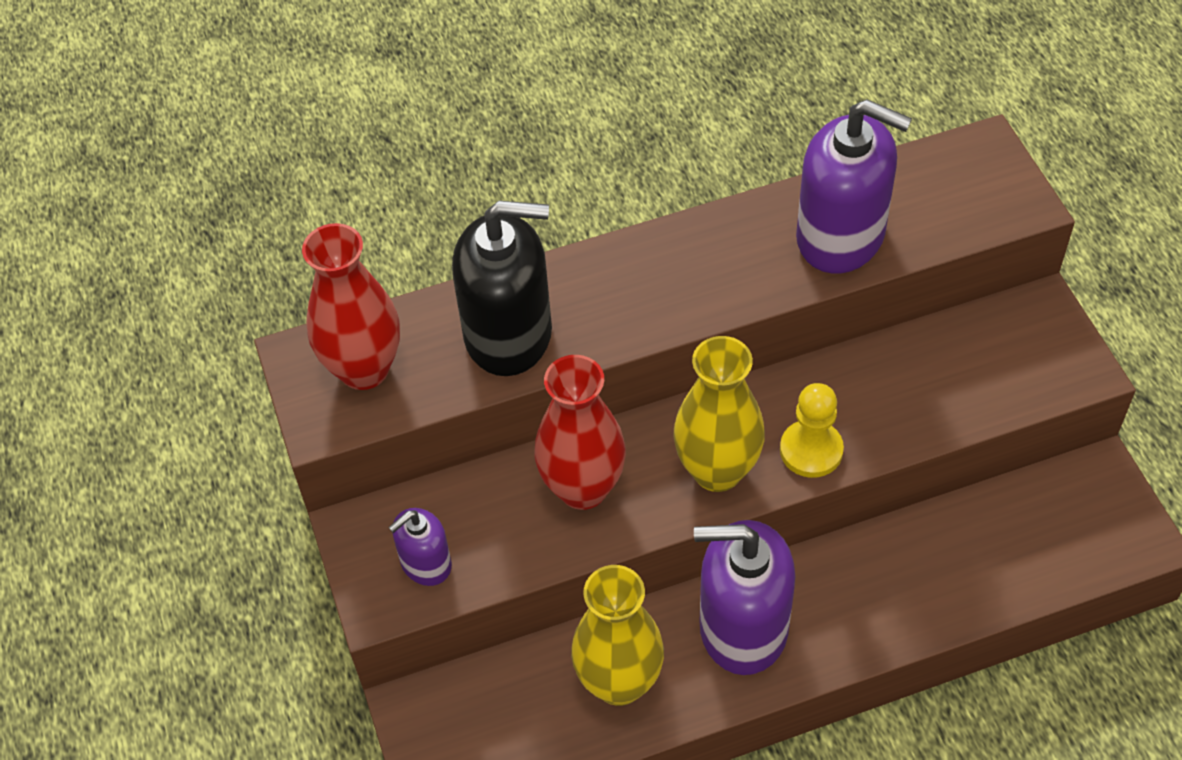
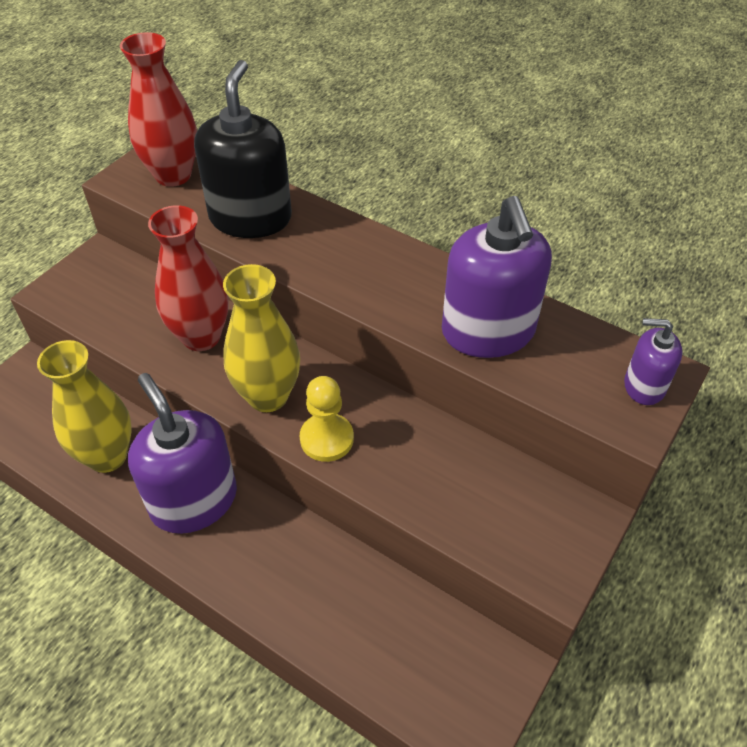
camera: 50 degrees right, 5 degrees down
purple soap dispenser [388,508,452,586] -> purple soap dispenser moved to [624,318,683,405]
black soap dispenser [452,201,552,376] -> black soap dispenser turned 135 degrees counterclockwise [194,60,292,238]

